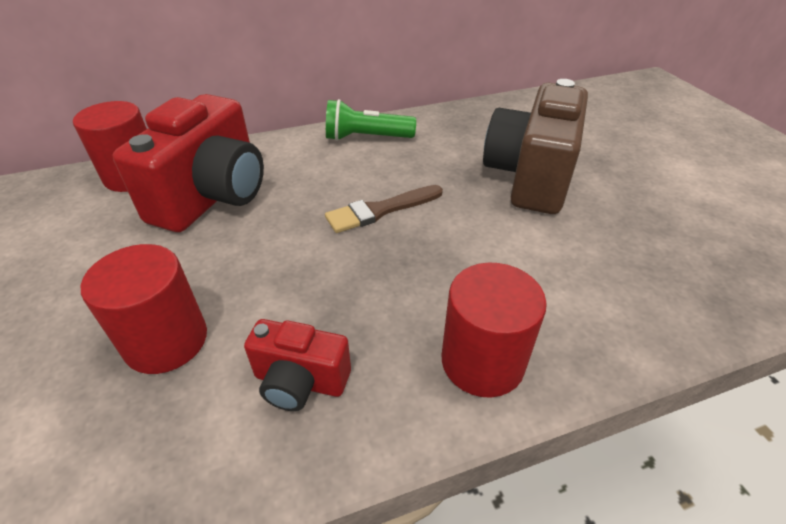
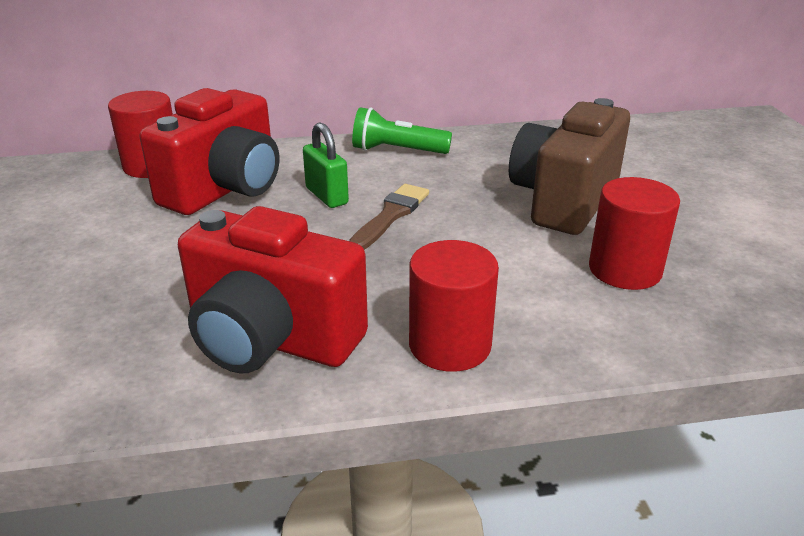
camera: 10 degrees right, 10 degrees down
red cylinder [81,244,207,374] -> red cylinder moved to [589,177,680,290]
red camera [244,319,351,411] -> red camera [178,206,368,373], size x1.96
brown brush [325,185,443,233] -> brown brush turned 135 degrees clockwise [349,184,429,250]
none -> green padlock [303,122,349,208]

